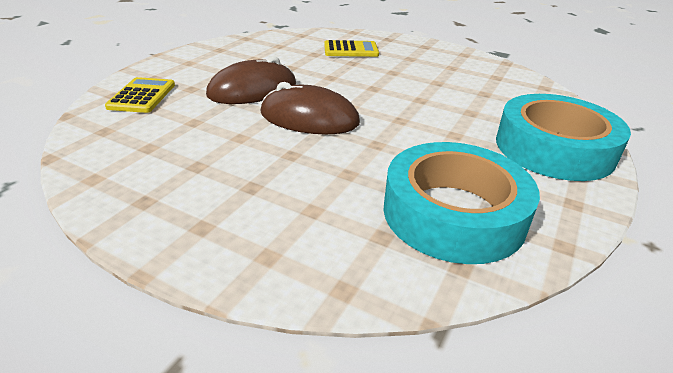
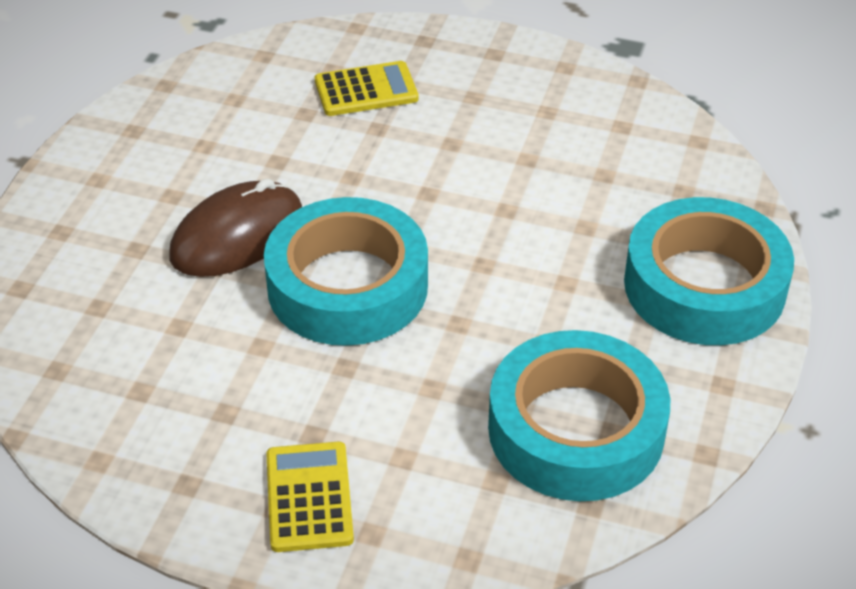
camera: 10 degrees left, 10 degrees up
yellow calculator [105,77,175,113] -> yellow calculator moved to [266,442,354,552]
brown mouse [260,82,360,135] -> turquoise tape [264,197,428,346]

